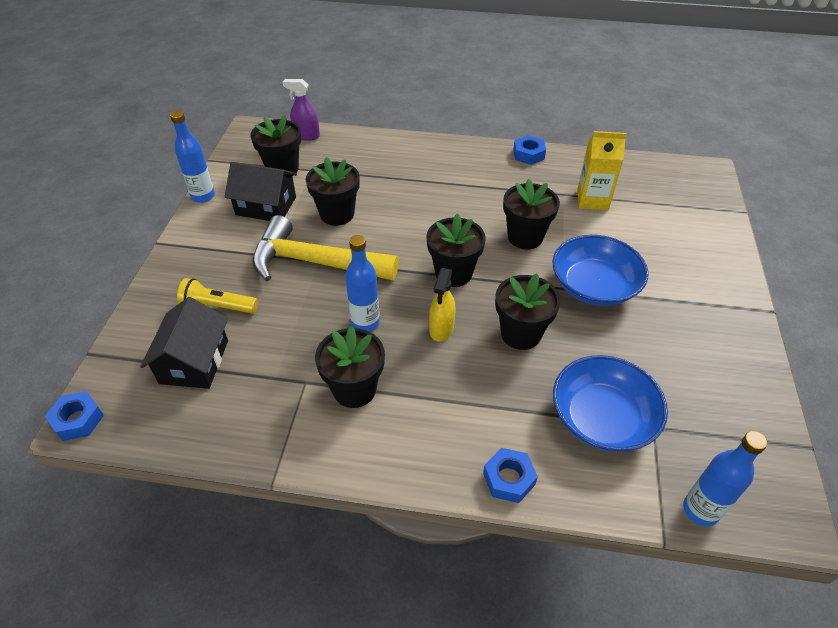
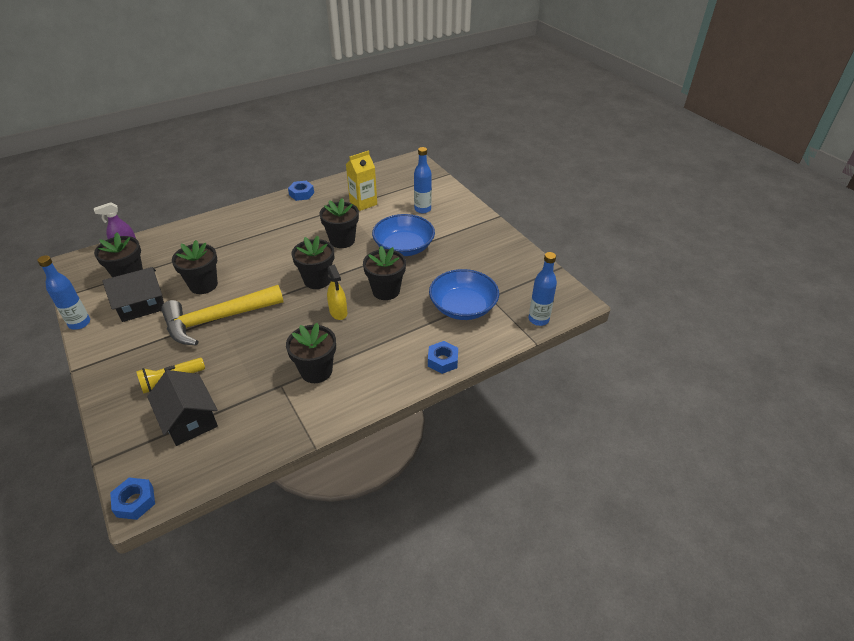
camera: 40 degrees left, 5 degrees down
blue bottle [345,235,380,332] -> blue bottle moved to [414,147,432,213]

